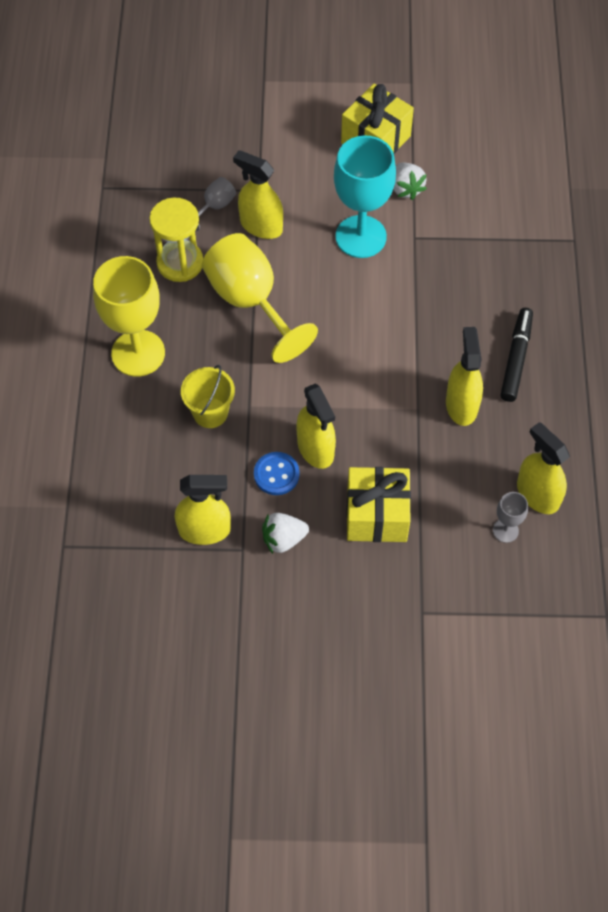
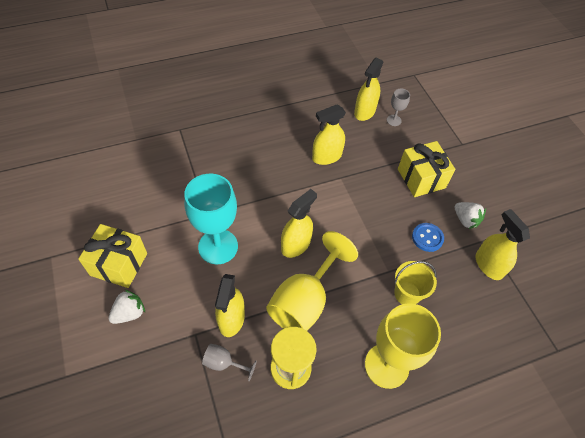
camera: 115 degrees left, 5 degrees down
yellow spray bottle [296,384,336,469] -> yellow spray bottle moved to [281,189,317,258]
white strawberry [393,162,427,200] -> white strawberry moved to [109,289,145,324]
black marker [501,308,533,402] -> none

